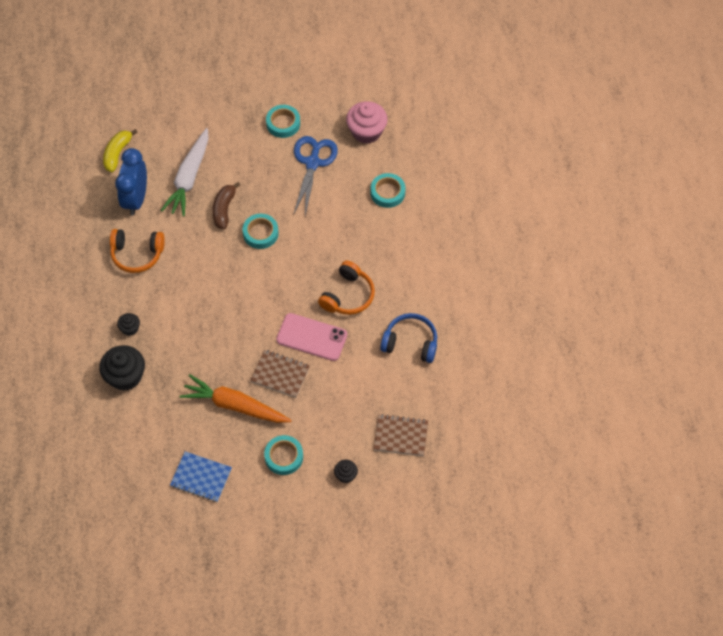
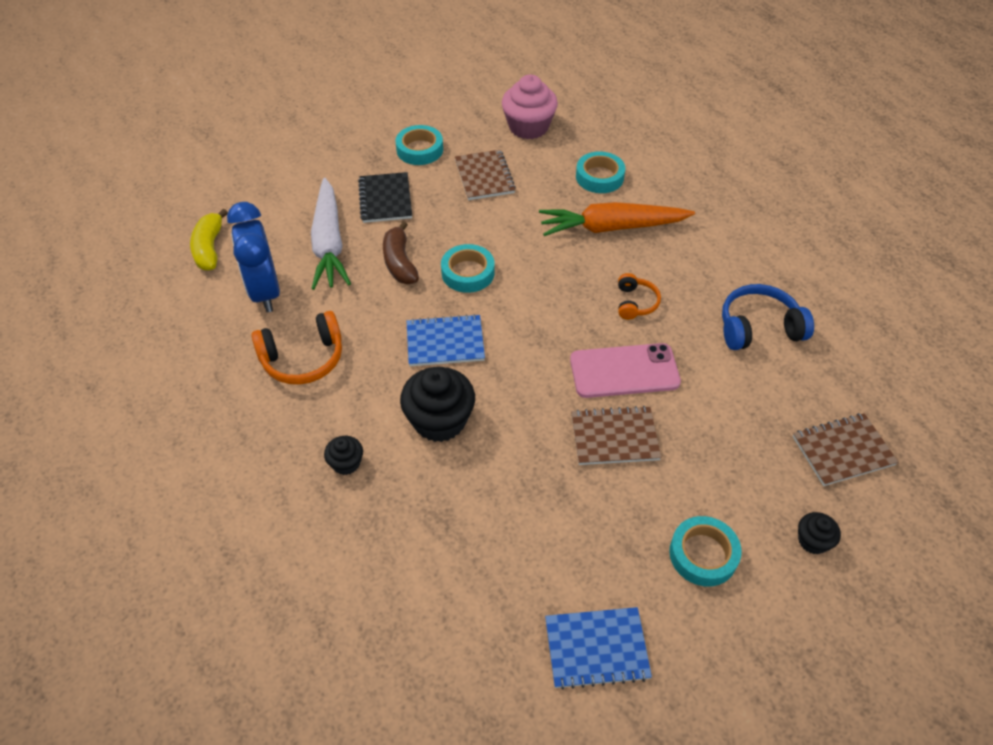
camera: 25 degrees left, 10 degrees down
black cupcake [99,345,145,391] -> black cupcake moved to [400,367,475,442]
orange carrot [179,374,292,423] -> orange carrot moved to [539,202,695,236]
blue scissors [294,136,338,216] -> brown notebook [455,150,516,200]
orange headphones [318,261,375,315] -> orange headphones [618,273,661,320], size x0.60
none -> black notebook [358,172,412,223]
none -> blue notebook [407,314,485,366]

